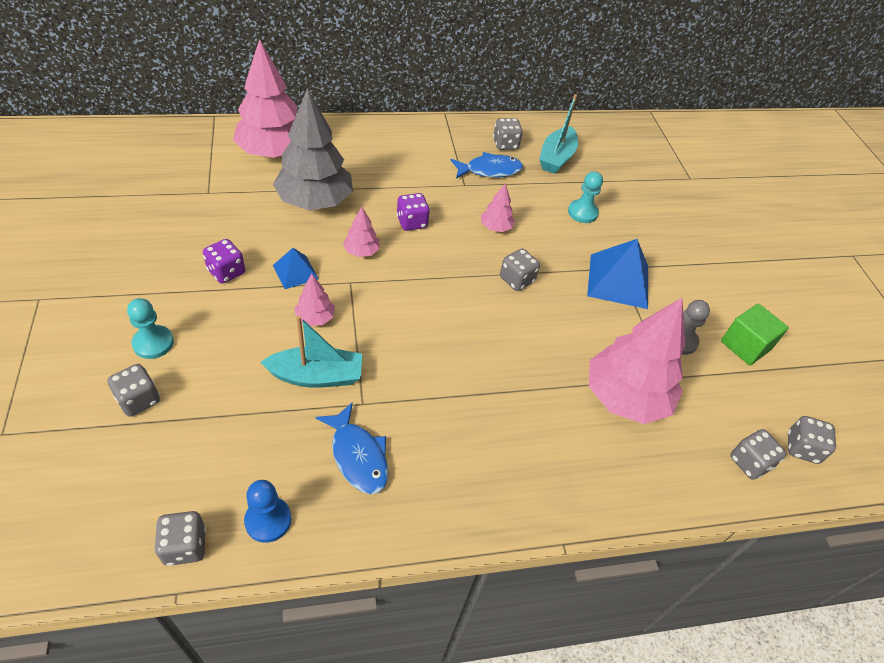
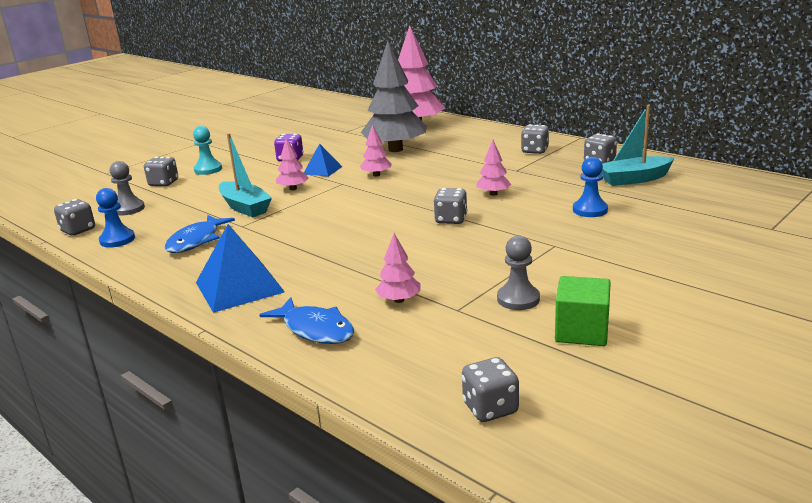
camera: 60 degrees right, 25 degrees down
purple dice [396,193,430,231] -> none
blue fish [450,152,523,179] -> blue fish moved to [260,297,354,344]
turquoise pawn [568,171,603,223] -> blue pawn [573,157,608,217]
blue pyramid [587,239,648,309] -> blue pyramid moved to [196,224,285,313]
pink tree [589,298,685,424] -> pink tree [375,233,420,303], size x0.45
grey dice [730,429,786,480] -> grey dice moved to [521,124,549,154]
none -> grey pawn [110,161,145,215]

